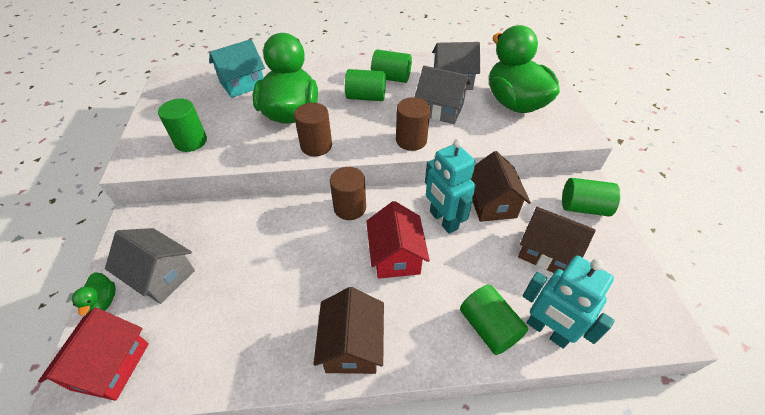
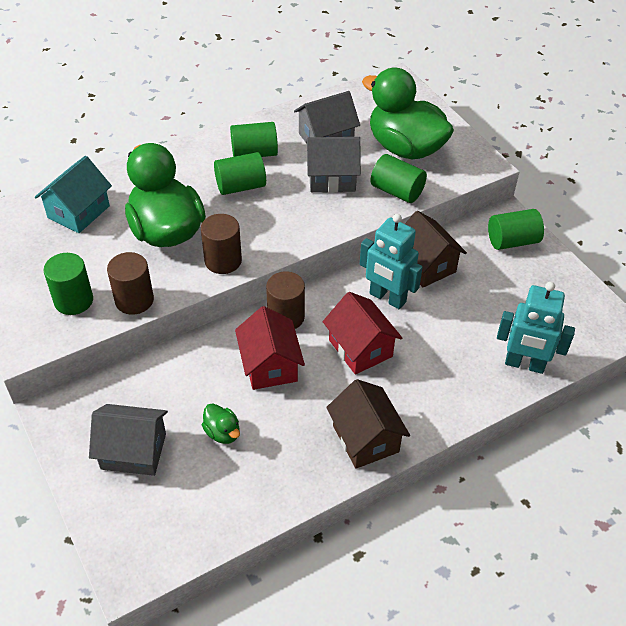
camera: 25 degrees left, 0 degrees up
red house [38,308,149,401] -> red house moved to [235,306,305,390]
green duck [72,272,116,316] -> green duck moved to [202,403,240,444]
brown cylinder [396,97,431,151] -> brown cylinder moved to [107,252,154,315]
green cylinder [460,285,528,355] -> green cylinder moved to [370,154,427,203]
brown house [518,207,596,273] -> none

